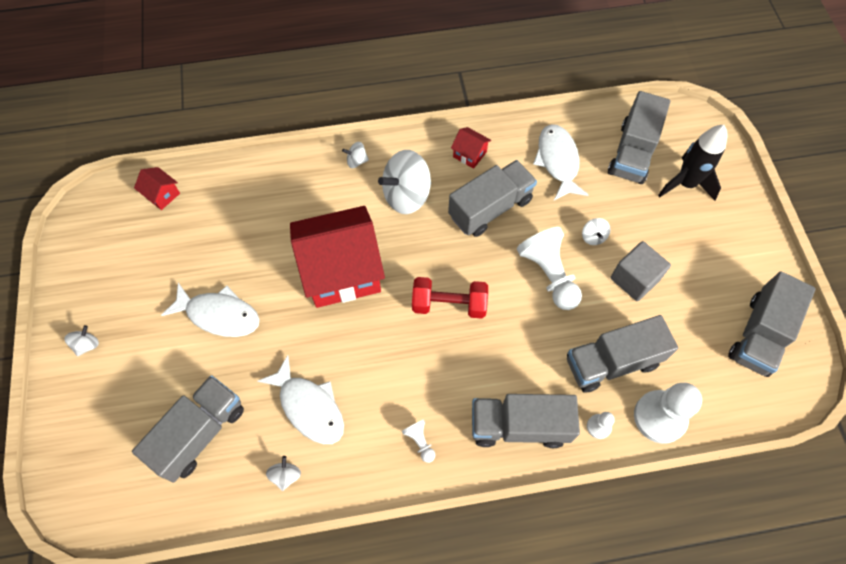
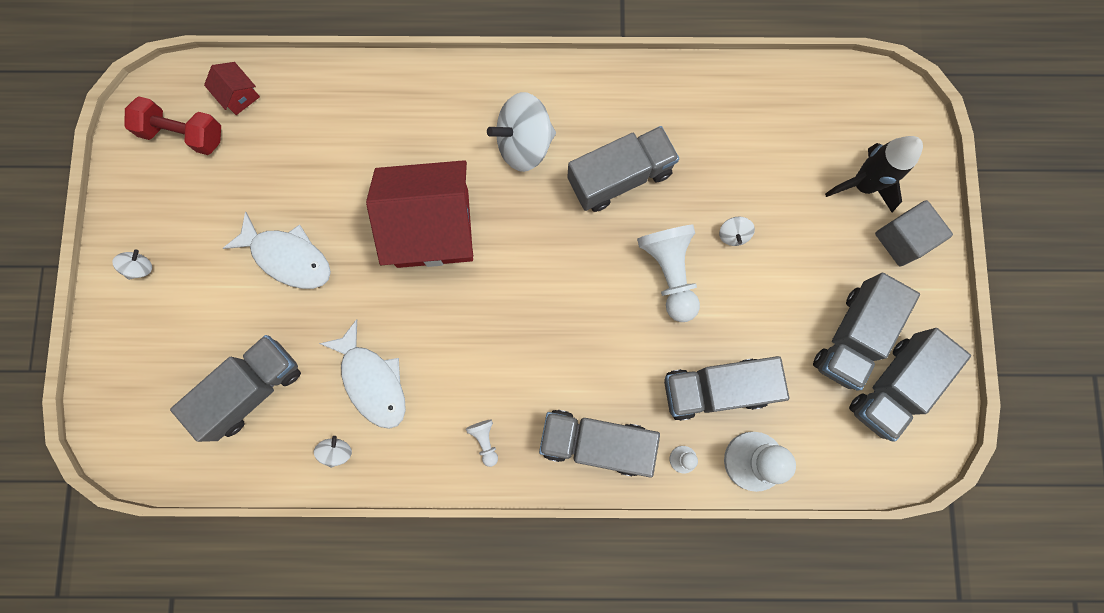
camera: 10 degrees right, 15 degrees up
white spinning top [342,142,369,168] -> none
red dumbbell [412,277,488,319] -> red dumbbell moved to [124,96,221,155]
red house [451,127,491,169] -> none
white fish [533,124,588,200] -> none
grey truck [608,91,670,184] -> grey truck moved to [813,273,920,391]
grey cube [610,241,671,301] -> grey cube moved to [875,200,953,266]

